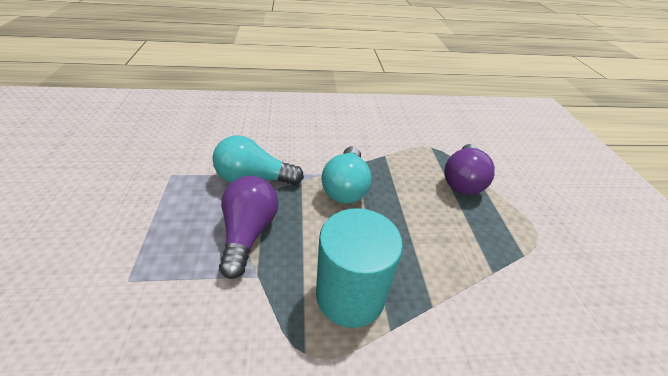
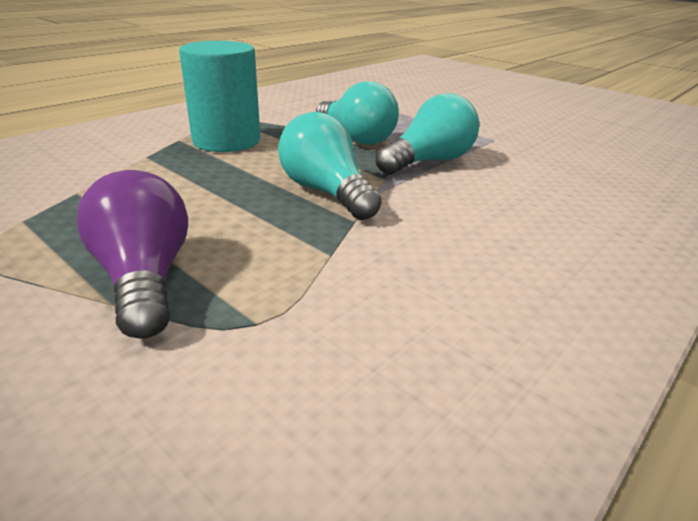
camera: 140 degrees right, 10 degrees down
purple light bulb [219,176,278,279] -> turquoise light bulb [316,82,399,145]

